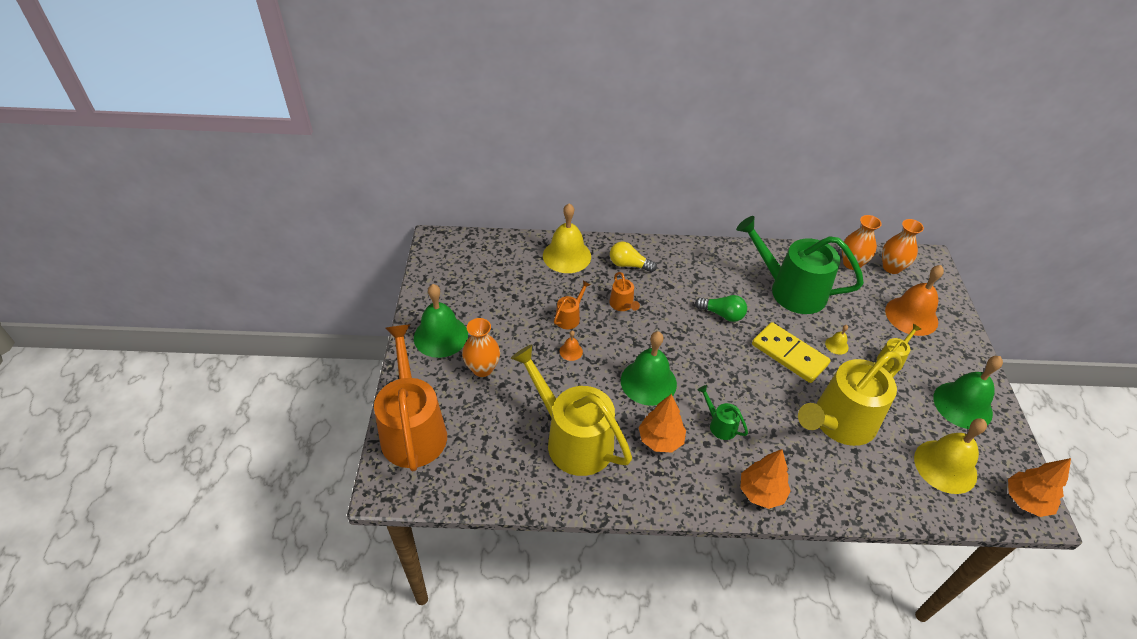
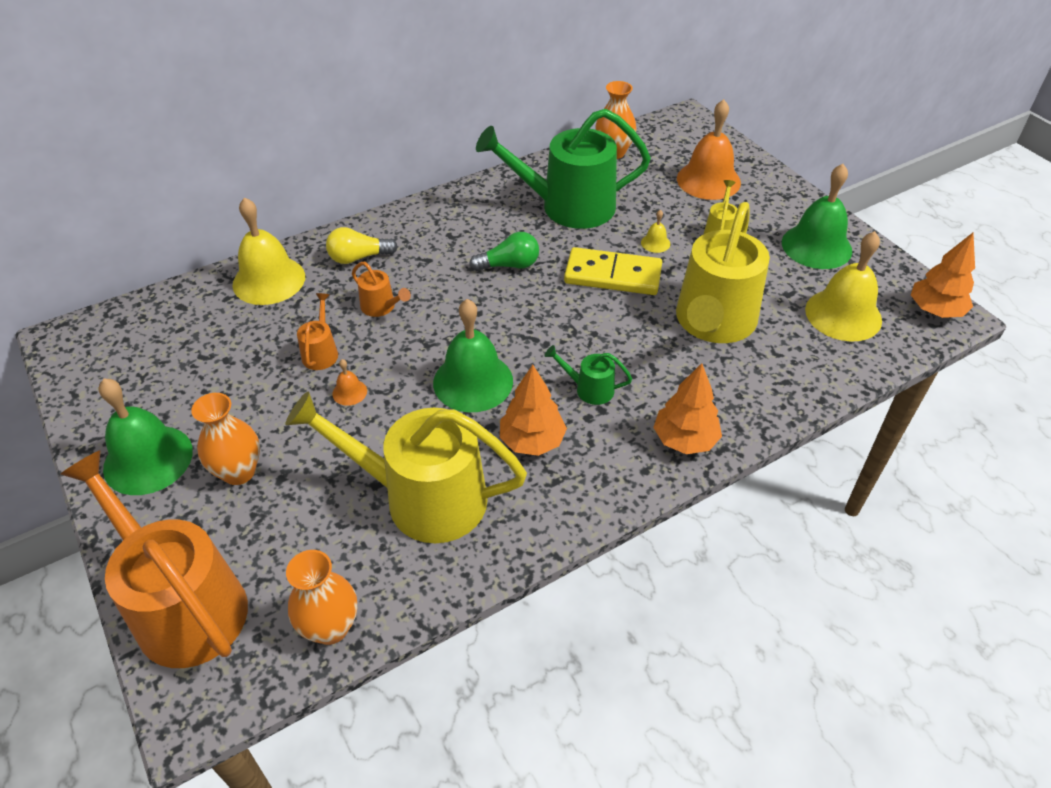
camera: 30 degrees left, 0 degrees up
orange vase [882,219,924,274] -> orange vase moved to [286,550,357,645]

